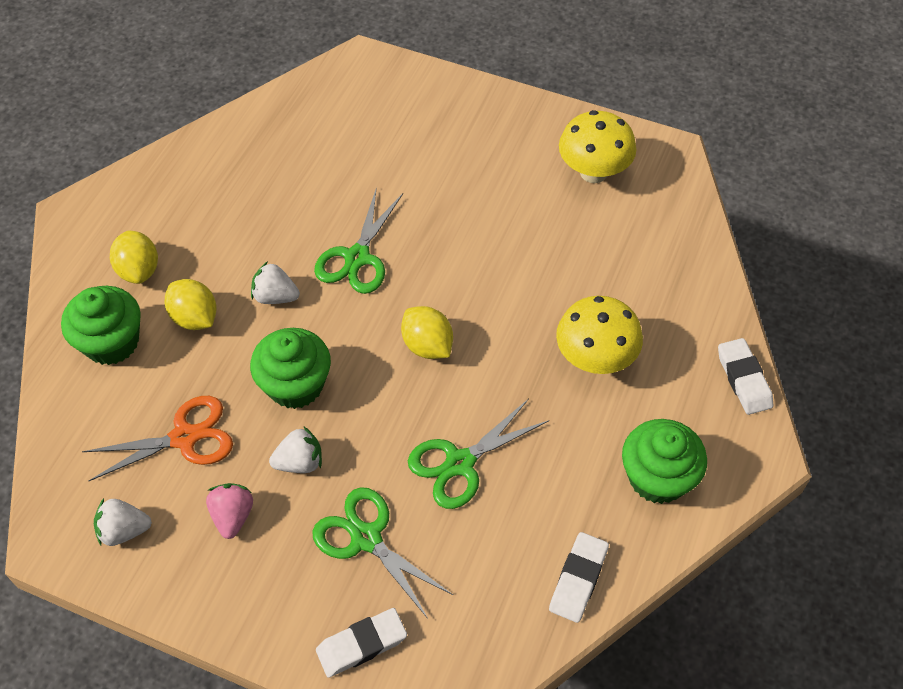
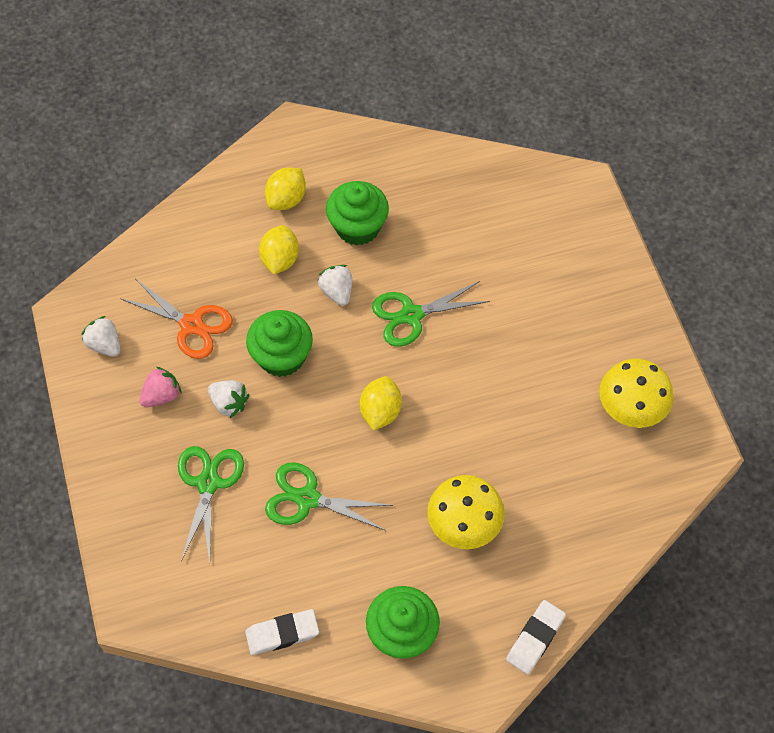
camera: 50 degrees right, 5 degrees up
green cupcake [61,286,141,365] -> green cupcake moved to [326,181,389,246]
white eraser [316,608,407,678] -> none

